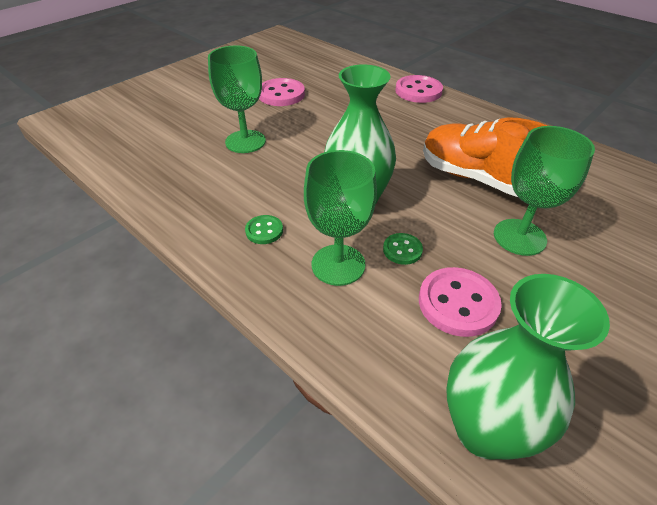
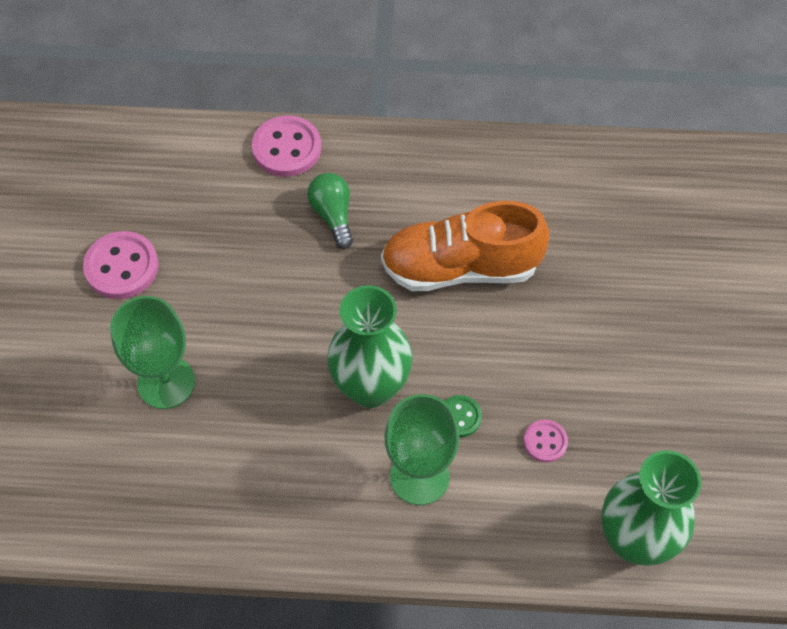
camera: 40 degrees left, 15 degrees up
green button [245,215,283,244] -> none
pink button [419,267,502,337] -> pink button [523,419,568,463], size x0.55
green goblet [494,126,595,256] -> none
none -> green light bulb [307,173,353,249]

